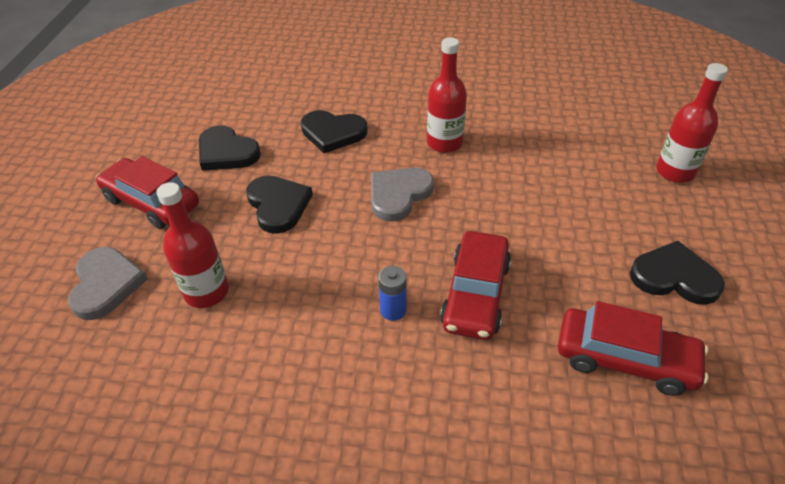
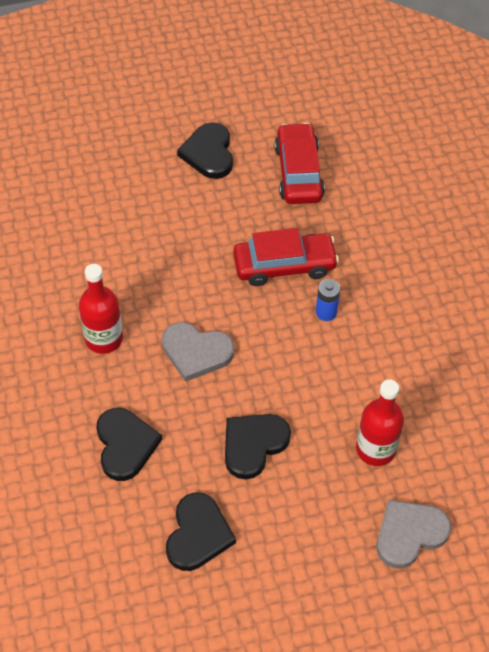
camera: 115 degrees left, 10 degrees up
red car [96,156,199,229] -> none
red bottle [656,63,728,183] -> none

